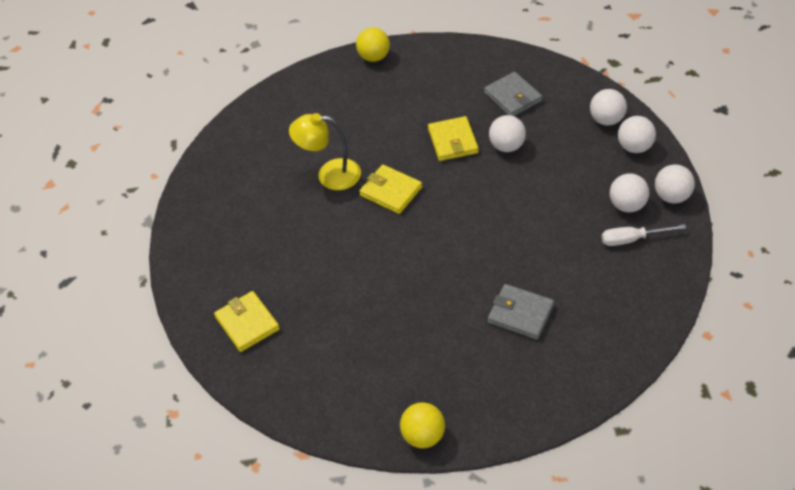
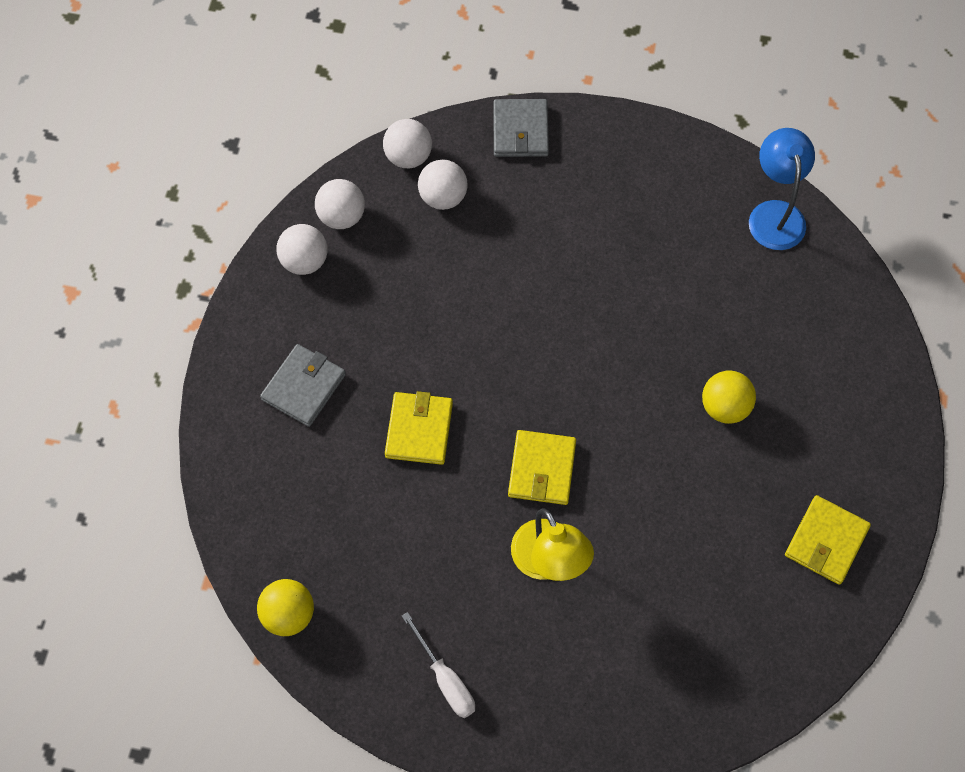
camera: 120 degrees left, 15 degrees up
yellow ball [400,402,445,448] -> yellow ball moved to [702,370,756,424]
yellow wallet [428,116,479,161] -> yellow wallet turned 45 degrees counterclockwise [385,391,453,465]
grey wallet [488,284,554,340] -> grey wallet moved to [493,99,549,157]
white ball [489,115,526,152] -> none
white screwdriver [602,224,686,246] -> white screwdriver moved to [402,612,475,718]
none -> blue lamp [749,128,815,250]

